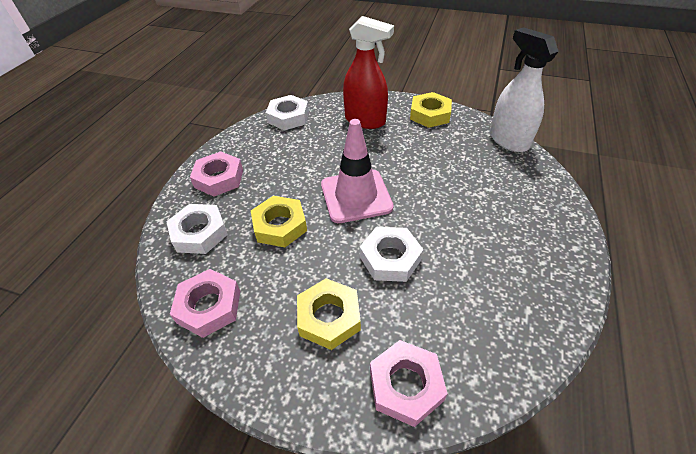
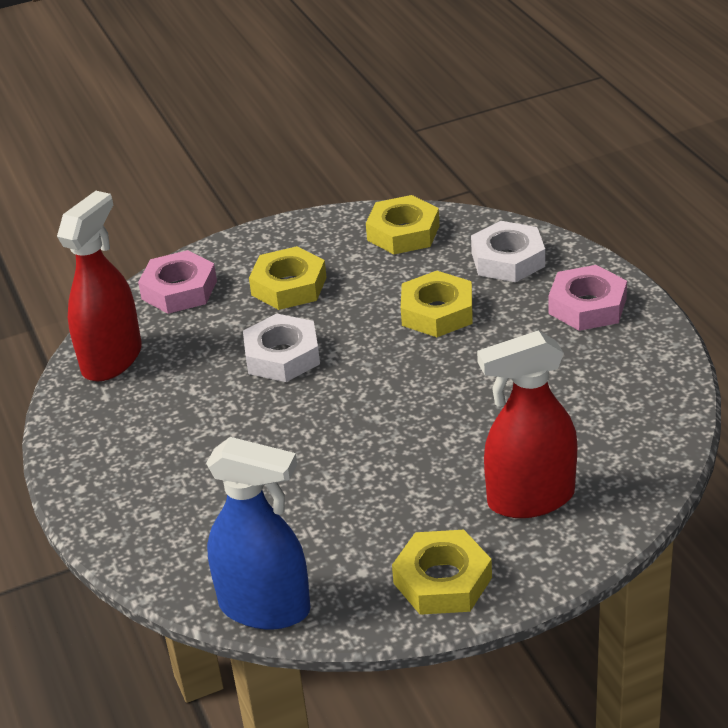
camera: 140 degrees right, 10 degrees down
pink nut [170,269,240,338] -> yellow nut [366,195,440,254]
white nut [266,95,309,131] -> none
pink traffic cone [321,119,393,223] -> none
white spray bottle [490,27,559,152] -> blue spray bottle [206,437,310,629]
none -> red spray bottle [57,191,142,381]

